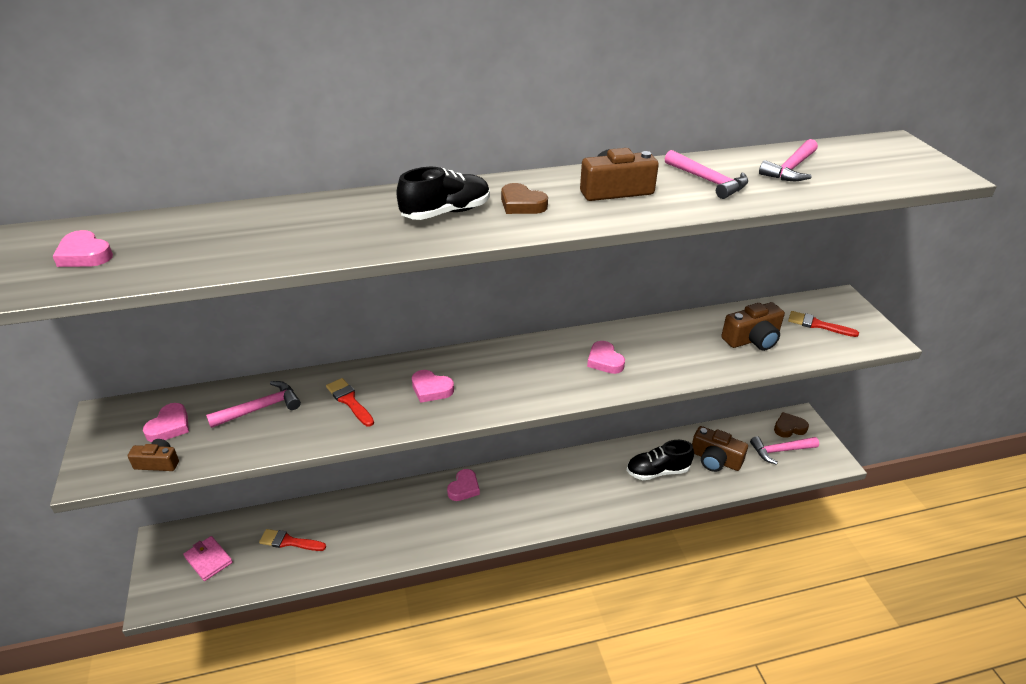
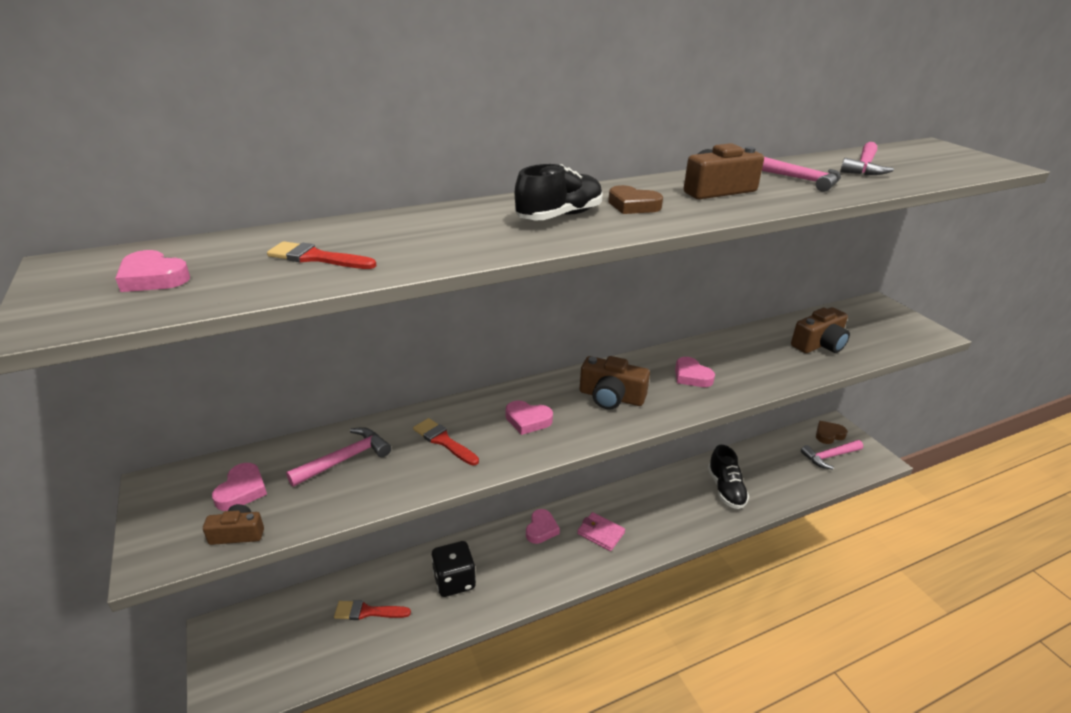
camera: 10 degrees left, 5 degrees down
pink wallet [183,536,233,581] -> pink wallet moved to [577,512,625,551]
black shoe [627,440,694,480] -> black shoe turned 75 degrees counterclockwise [708,445,749,509]
brown camera [692,426,748,472] -> brown camera moved to [580,356,650,410]
red brush [788,311,859,337] -> red brush moved to [267,241,377,269]
none -> black dice [431,541,476,597]

